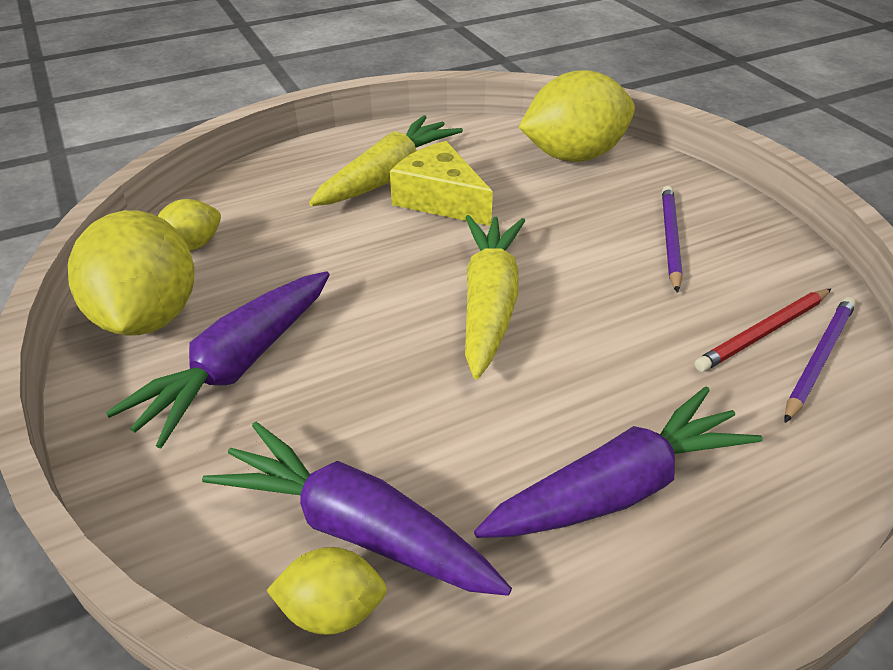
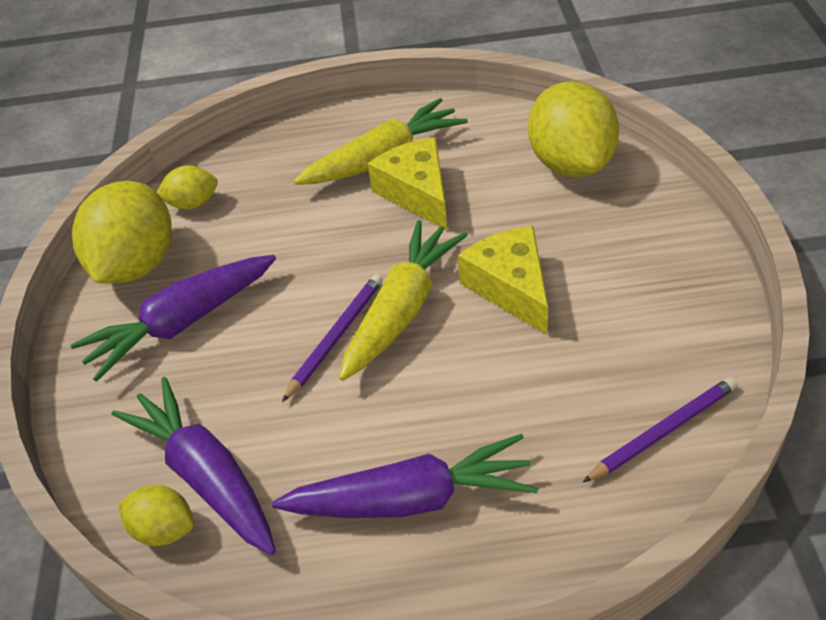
camera: 25 degrees right, 5 degrees up
yellow lemon [519,70,635,162] -> yellow lemon turned 75 degrees clockwise [528,81,620,177]
purple pencil [662,186,683,293] -> purple pencil moved to [282,274,383,402]
red pencil [694,289,831,372] -> none
none -> yellow cheese [458,226,548,335]

